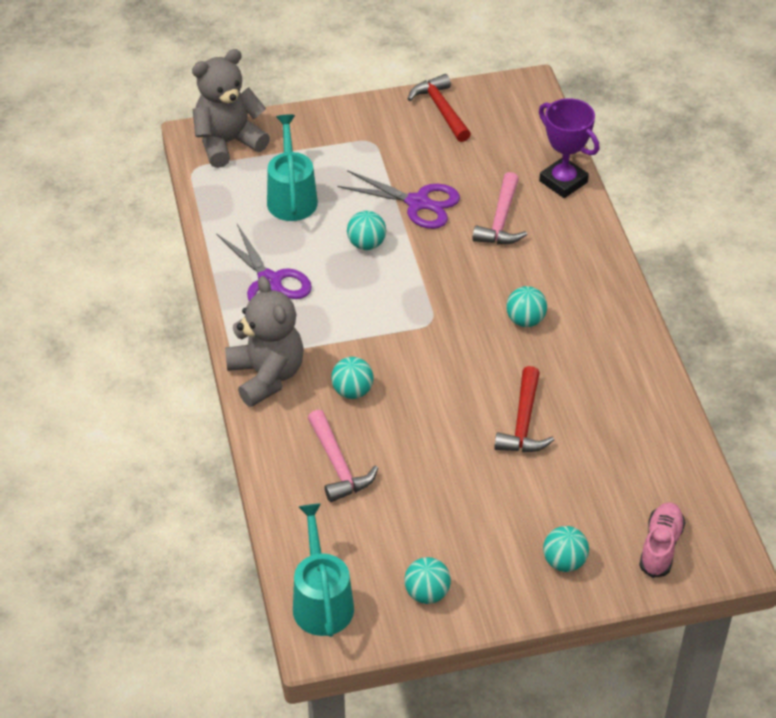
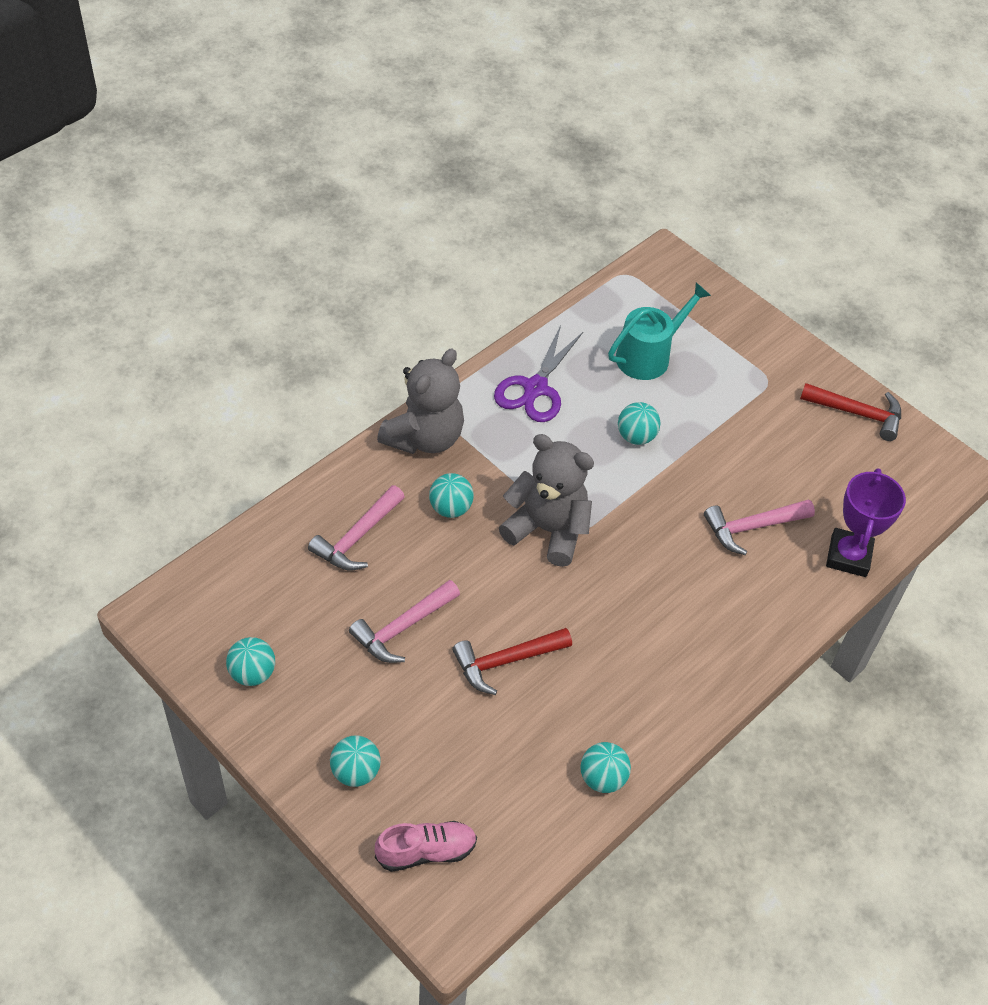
camera: 55 degrees right, 5 degrees up
grey teddy bear [192,49,270,168] -> grey teddy bear moved to [499,434,594,567]
turquoise watering can [293,503,354,637] -> none
purple scissors [337,170,460,229] -> none
red hammer [408,74,471,142] -> red hammer turned 75 degrees clockwise [800,383,901,441]
turquoise ball [506,286,547,327] -> turquoise ball moved to [580,742,631,793]
none -> pink hammer [349,580,460,663]

